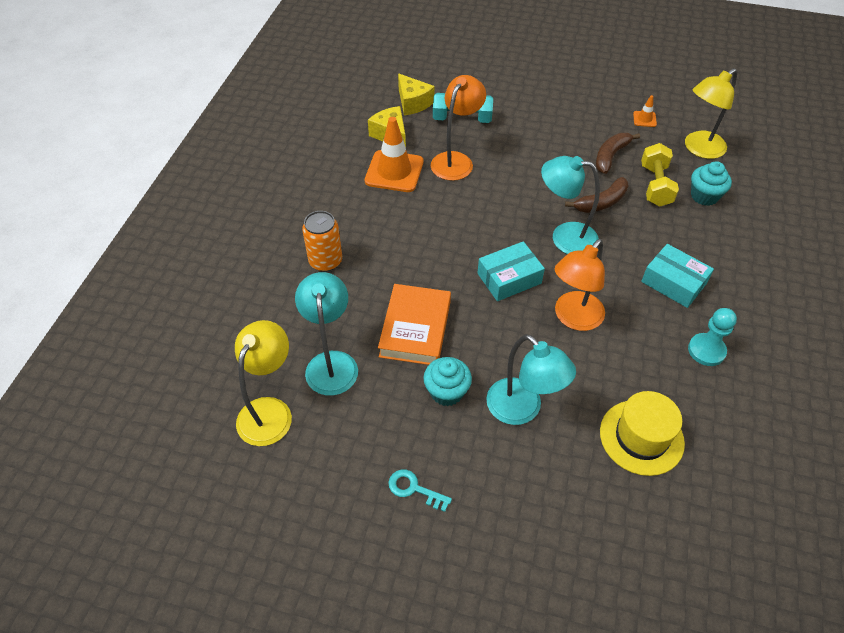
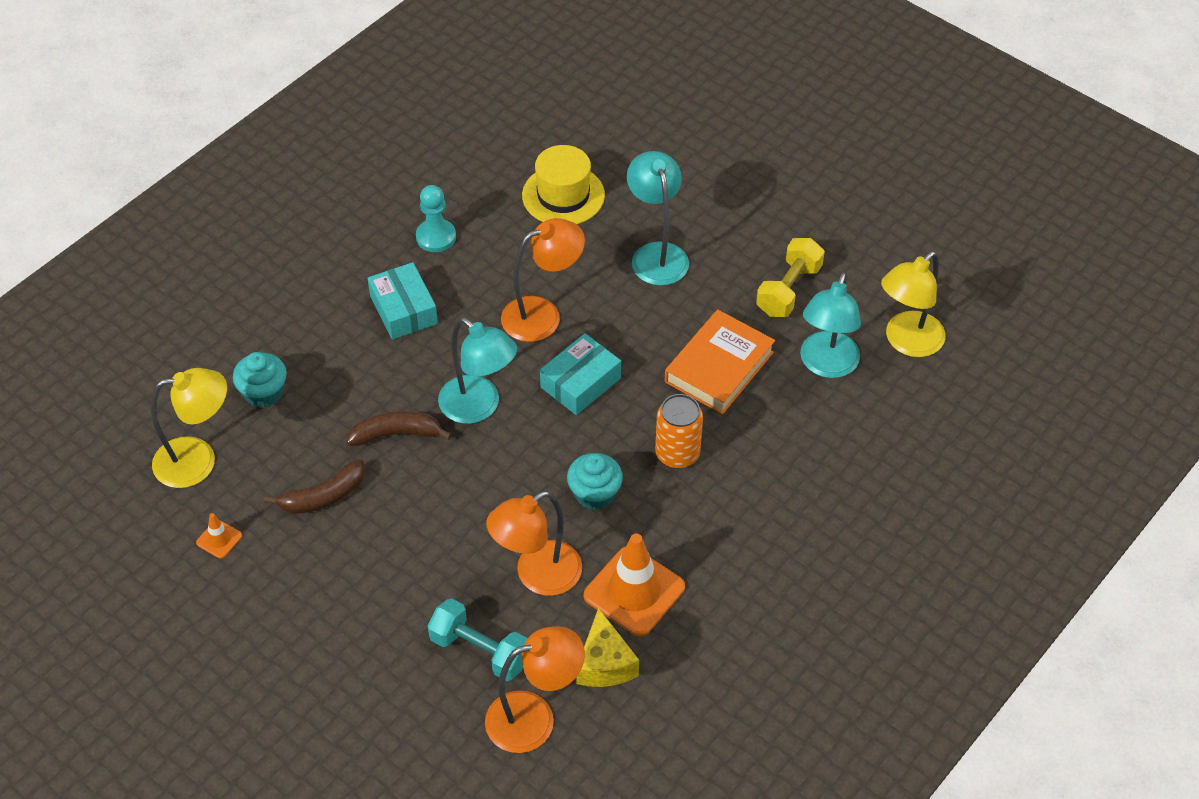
camera: 155 degrees left, 0 degrees up
orange can [302,211,342,272] -> orange can moved to [655,394,703,468]
turquoise key [388,469,452,512] -> none
yellow cheese [398,74,435,115] -> orange lamp [485,626,585,753]
turquoise cupcake [423,357,472,406] -> turquoise cupcake moved to [567,453,623,510]
turquoise box [478,241,545,301] -> turquoise box turned 45 degrees counterclockwise [540,333,621,415]
yellow dumbbell [641,143,679,207] -> yellow dumbbell moved to [756,238,825,317]

